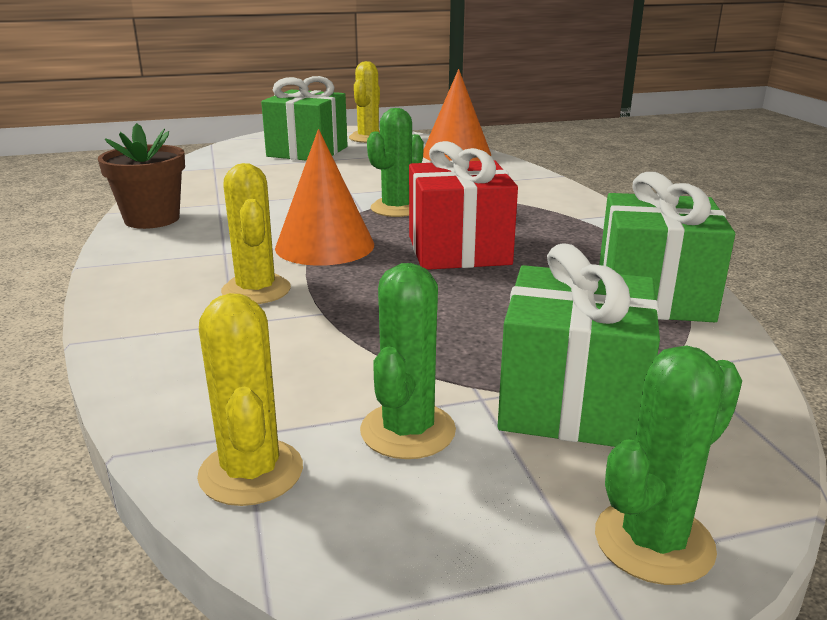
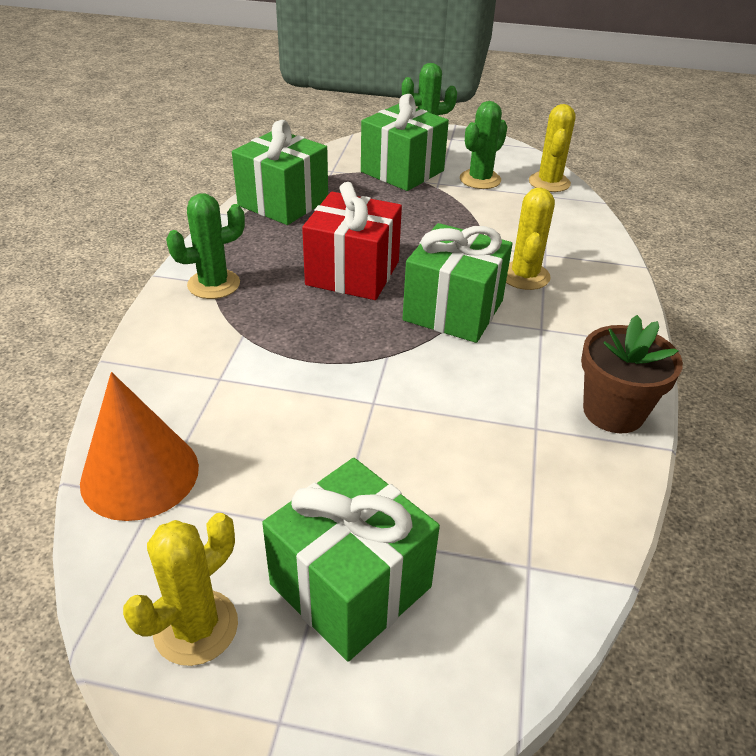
camera: 155 degrees left, 15 degrees up
orange cone [275,129,374,266] -> green gift [402,223,512,343]
green cactus [367,108,424,217] -> green cactus moved to [166,193,245,299]

